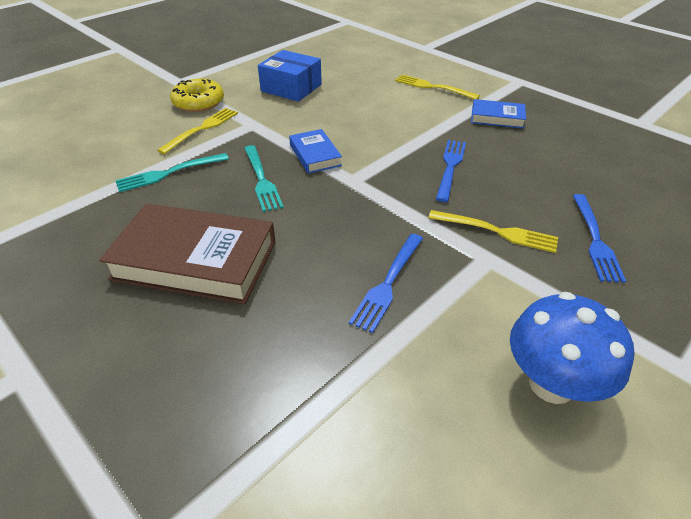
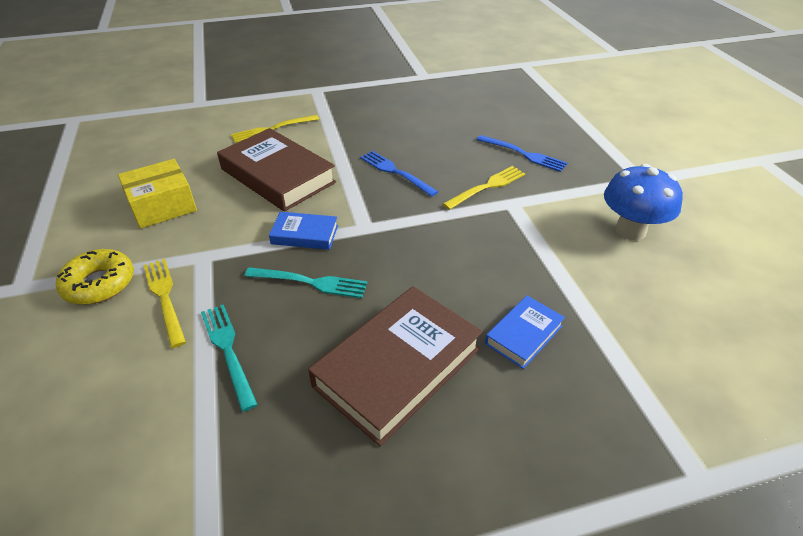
camera: 60 degrees left, 0 degrees up
turquoise fork [115,153,229,192] -> turquoise fork turned 150 degrees clockwise [201,304,258,412]
blue box [258,50,322,102] -> yellow box [118,159,197,229]
blue fork [349,234,423,333] -> none
blue book [471,99,526,129] -> blue book moved to [485,296,565,369]
none -> brown book [217,128,336,212]

